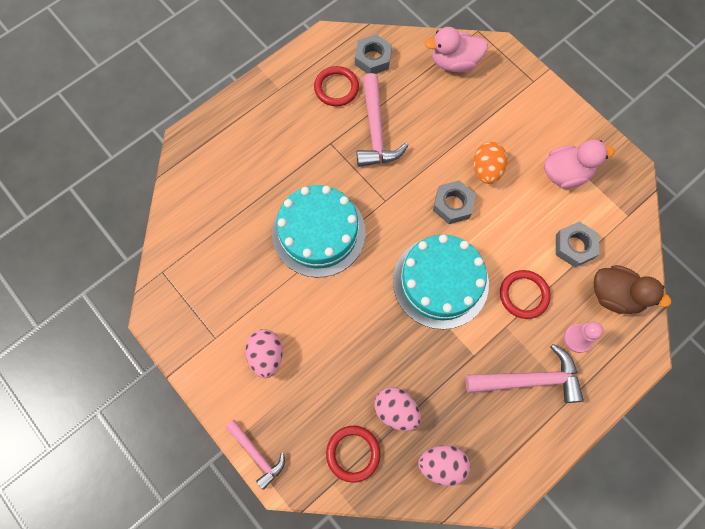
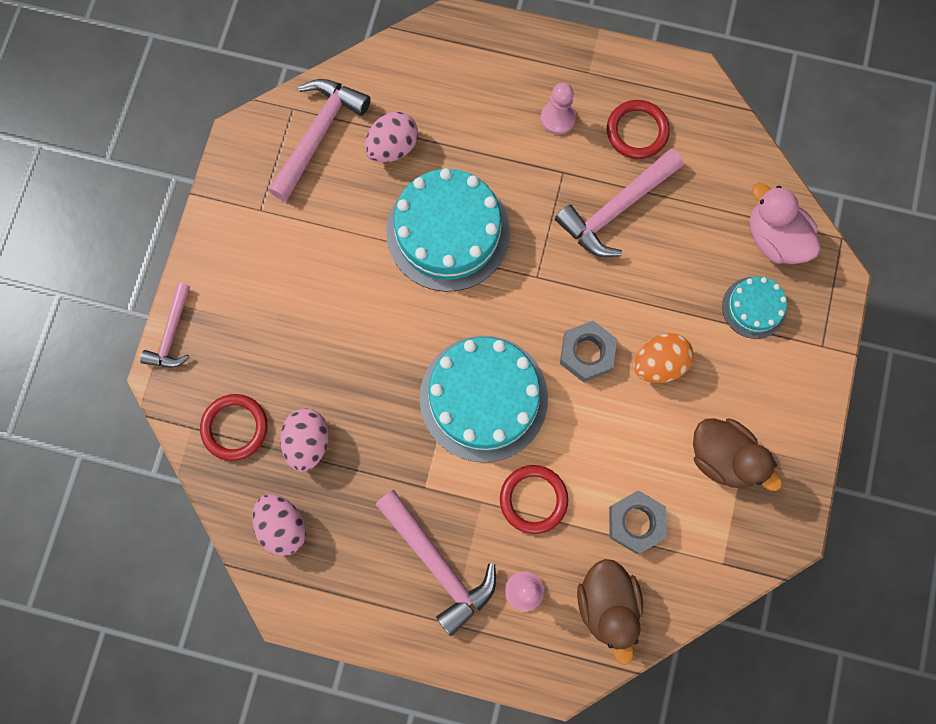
camera: 55 degrees right, 5 degrees up
pink egg [245,329,283,378] -> pink egg moved to [364,111,418,163]
grey nut [355,34,392,74] -> none
pink duck [544,140,614,189] -> brown duck [693,418,782,491]
none -> pink hammer [268,79,371,202]
none -> pink pawn [541,83,576,135]
none -> turquoise cake [722,277,787,339]

